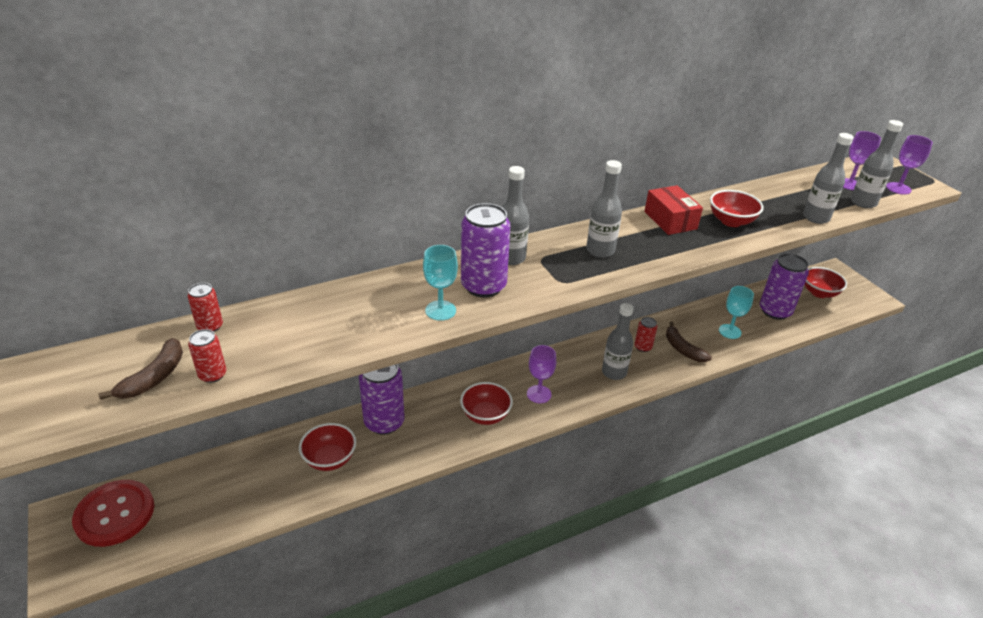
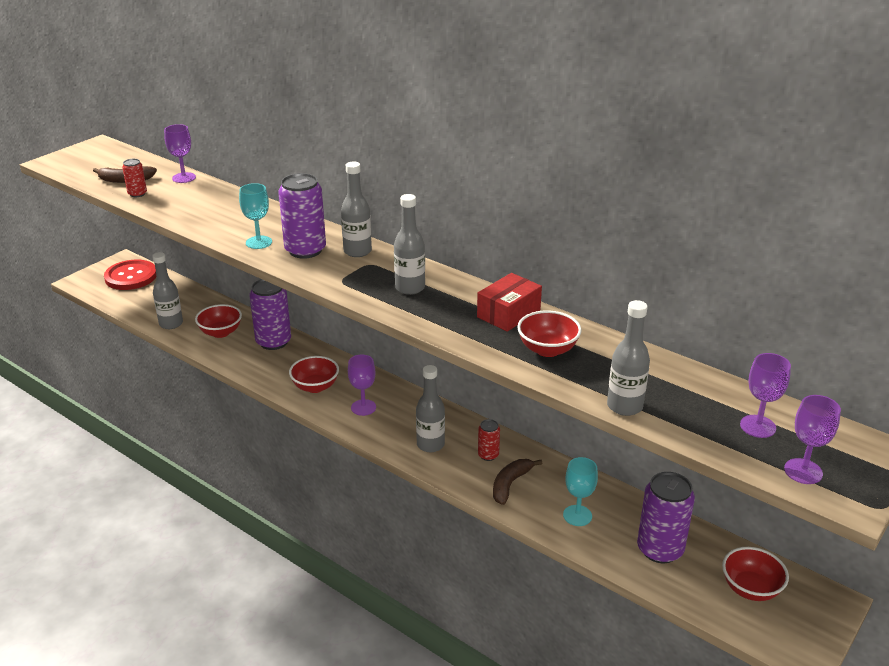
camera: 65 degrees right, 5 degrees down
red can [188,283,223,332] -> purple goblet [164,124,196,183]
grey bottle [851,120,903,208] -> grey bottle moved to [152,252,183,329]

